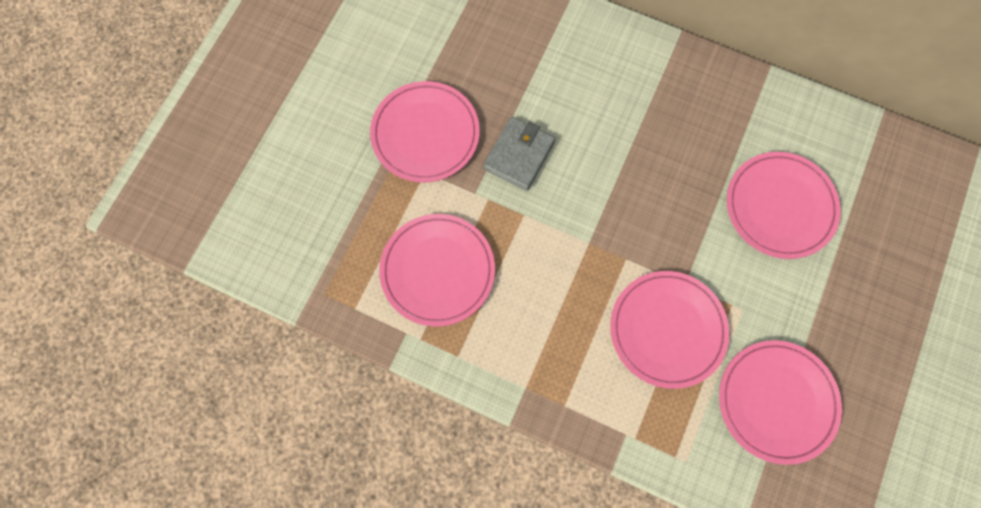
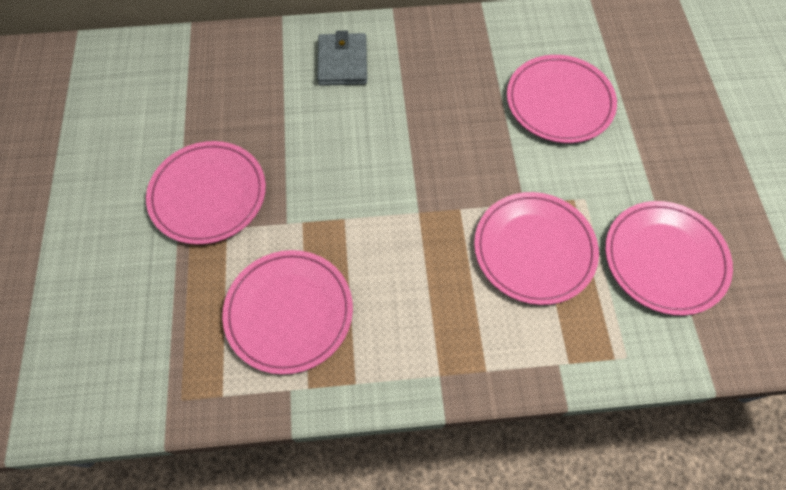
camera: 30 degrees left, 10 degrees down
grey wallet [483,117,555,191] -> grey wallet moved to [317,31,367,86]

